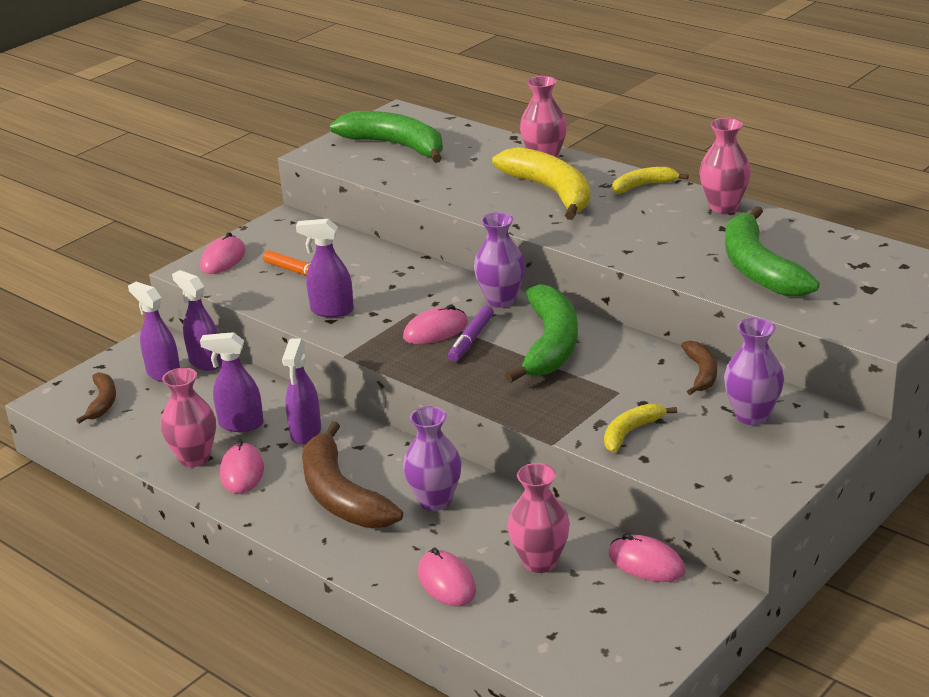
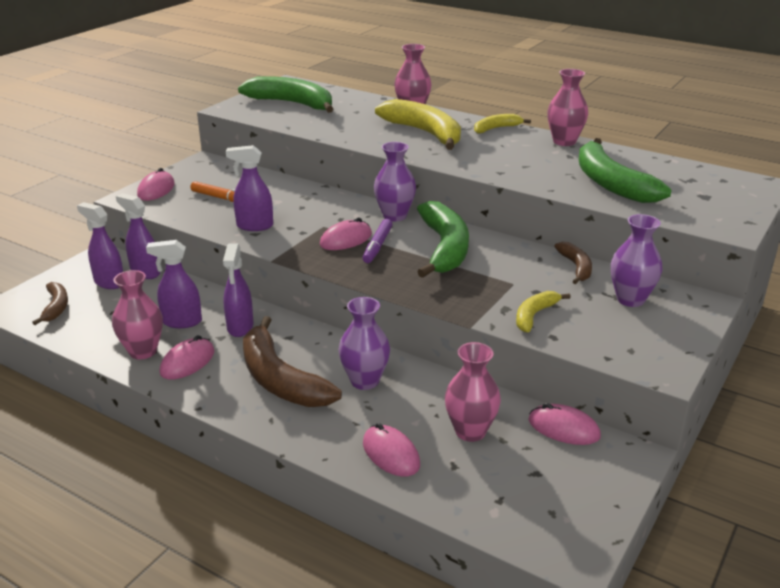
camera: 10 degrees left, 0 degrees up
pink mouse [220,440,264,494] -> pink mouse turned 45 degrees clockwise [159,335,215,380]

